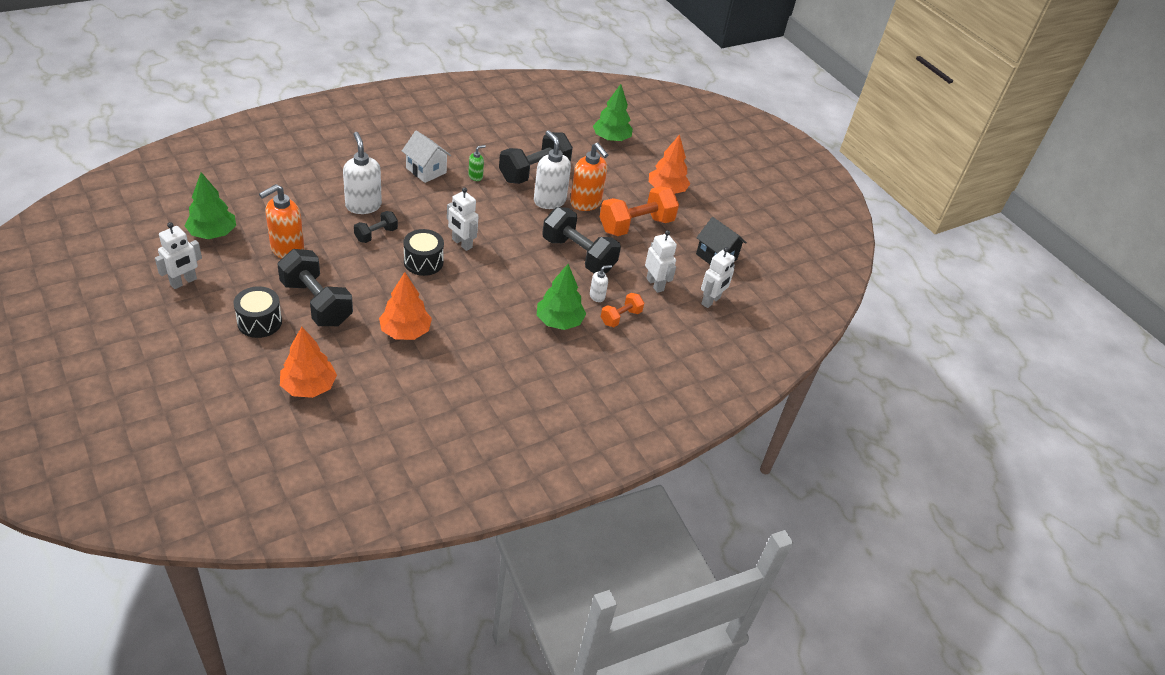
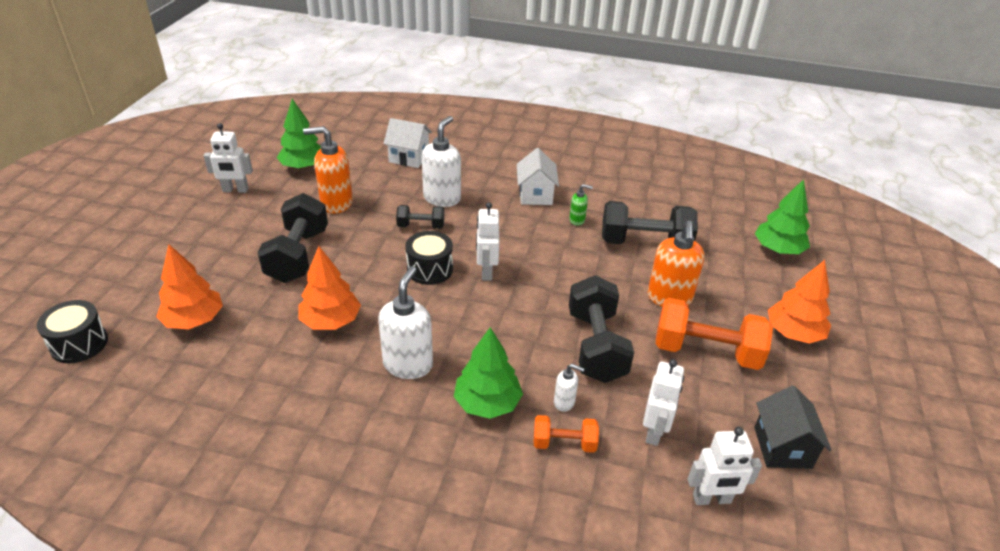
camera: 50 degrees right, 5 degrees down
black drum [233,286,282,338] -> black drum moved to [37,300,108,363]
white soap dispenser [534,130,571,209] -> white soap dispenser moved to [378,266,433,379]
none -> white house [384,118,432,168]

